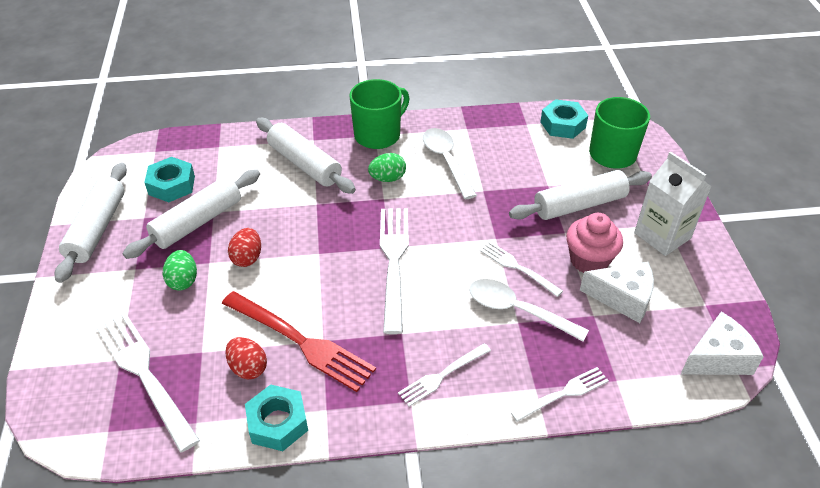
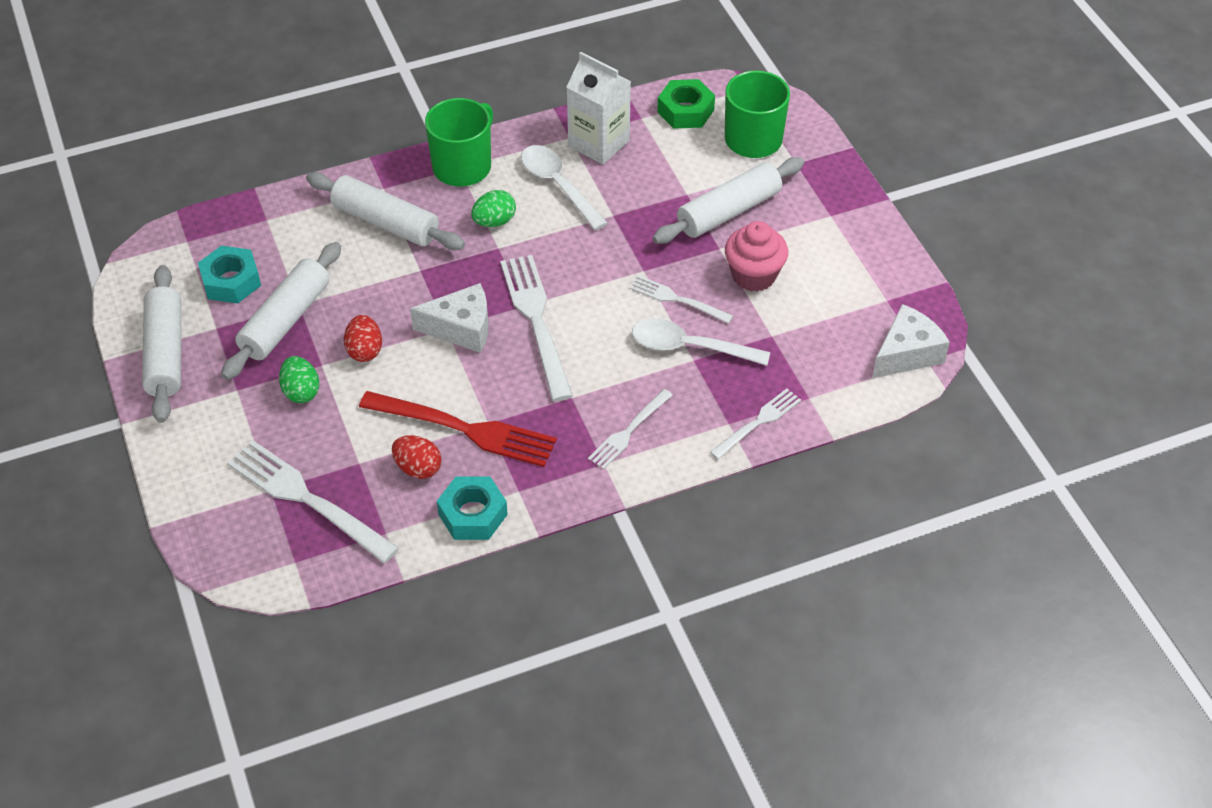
camera: 15 degrees left, 5 degrees up
turquoise nut [540,99,588,139] -> green nut [657,79,715,129]
white cheese [580,262,654,323] -> white cheese moved to [410,283,488,353]
white carton [634,152,711,256] -> white carton moved to [566,52,631,165]

